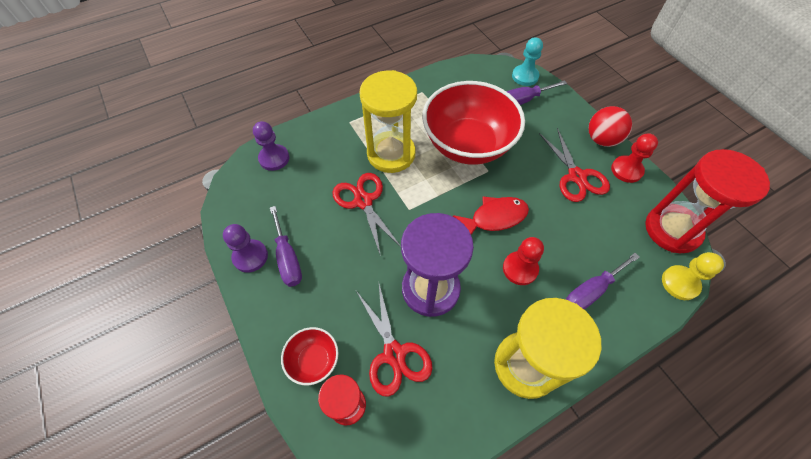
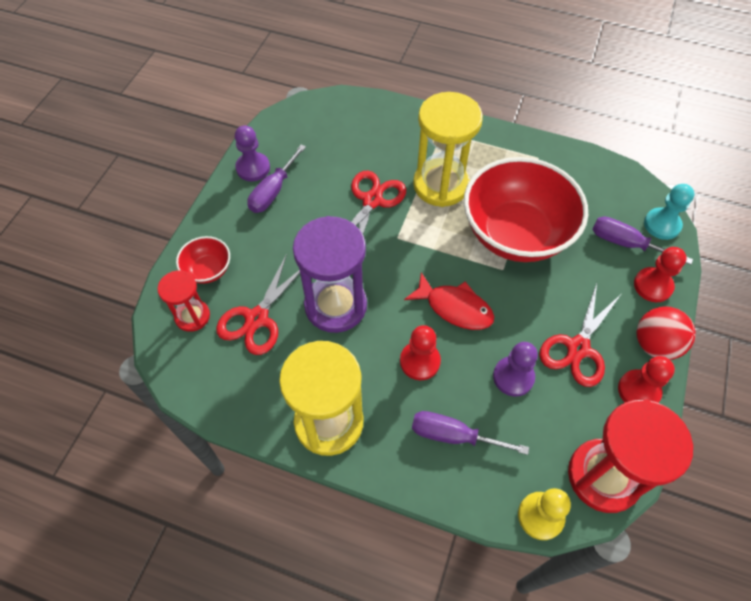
camera: 50 degrees right, 0 degrees up
purple pawn [253,121,289,171] -> purple pawn moved to [493,342,538,397]
none -> red pawn [634,247,687,302]

